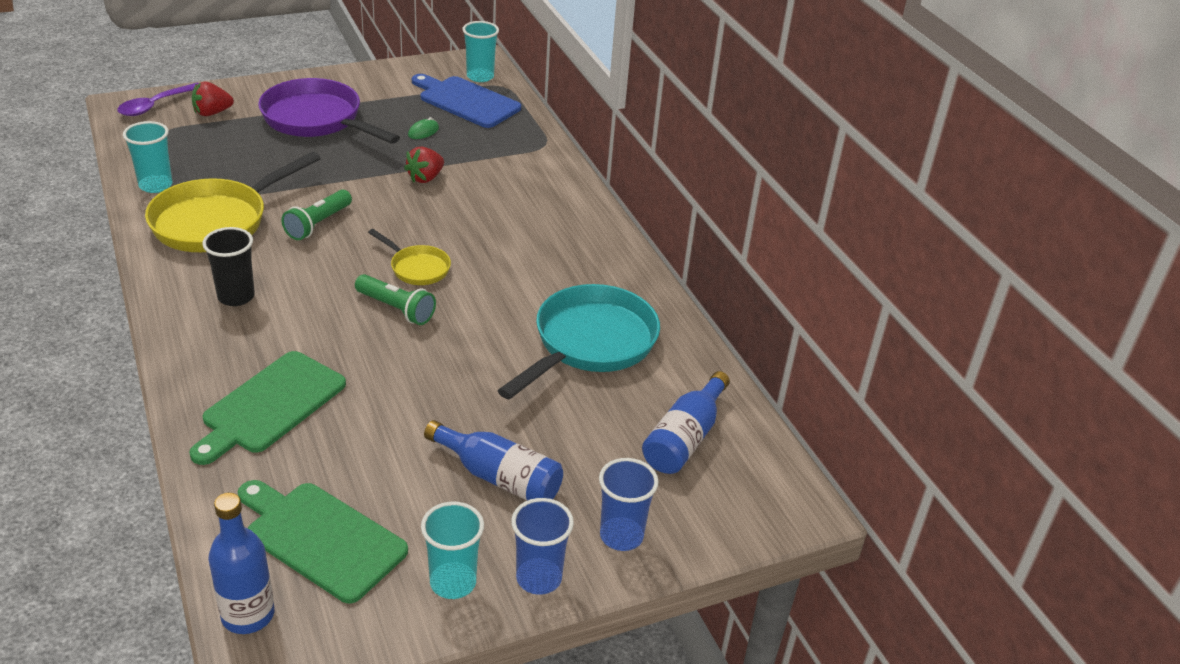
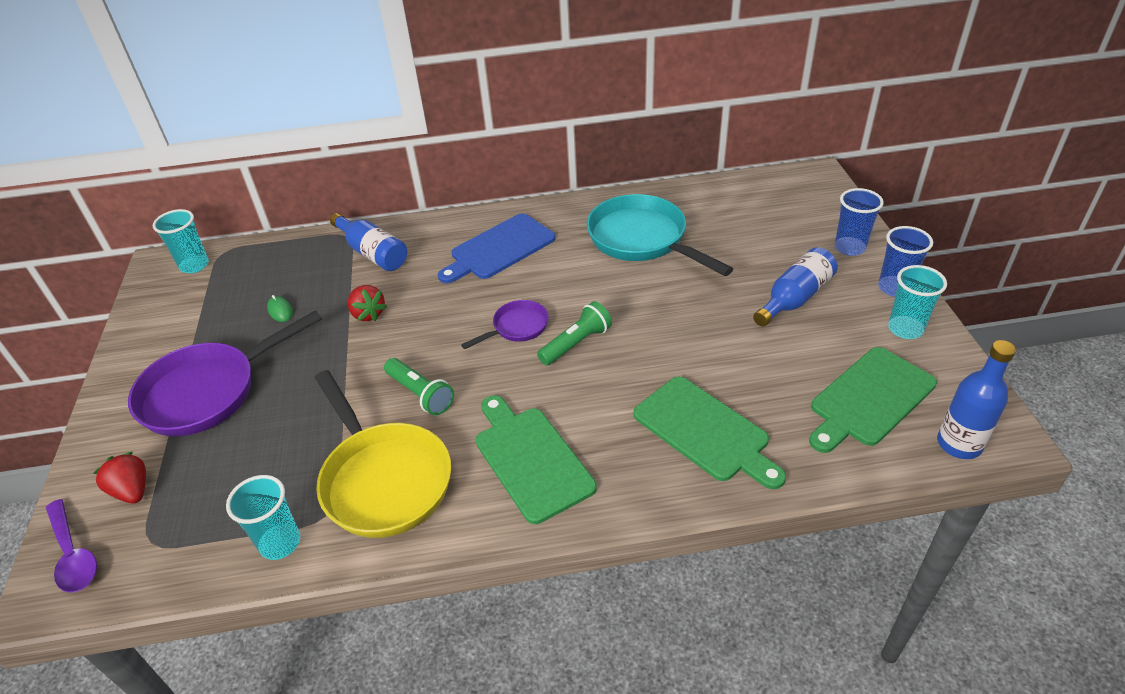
camera: 70 degrees left, 5 degrees up
red strawberry [192,82,234,116] -> red strawberry turned 150 degrees clockwise [93,452,146,504]
black cup [202,227,255,306] -> green cutting board [476,395,597,524]
yellow pan [368,229,451,285] -> purple pan [461,300,549,349]
blue cutting board [412,74,521,128] -> blue cutting board moved to [438,214,556,284]
blue bottle [642,371,730,474] -> blue bottle moved to [330,213,407,271]

